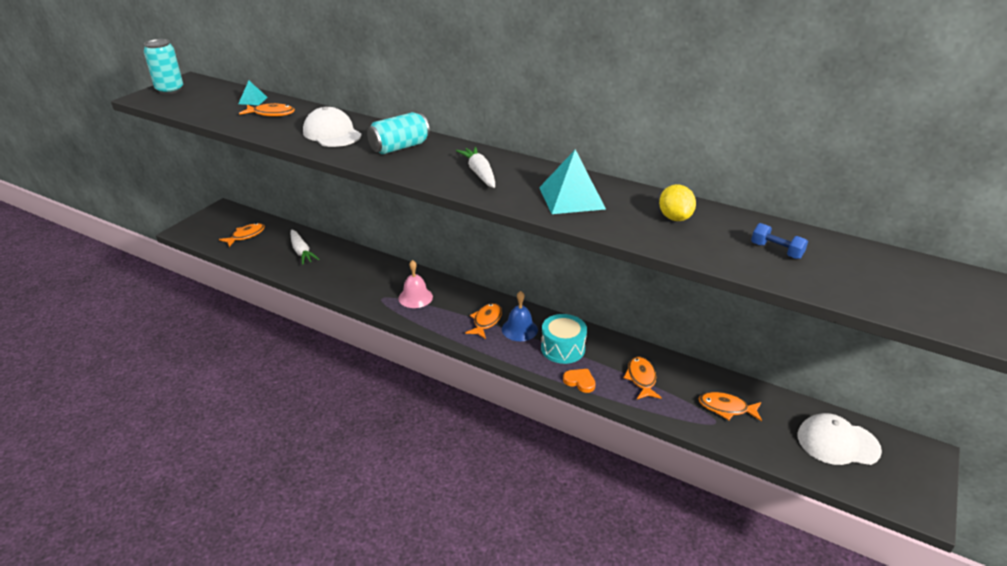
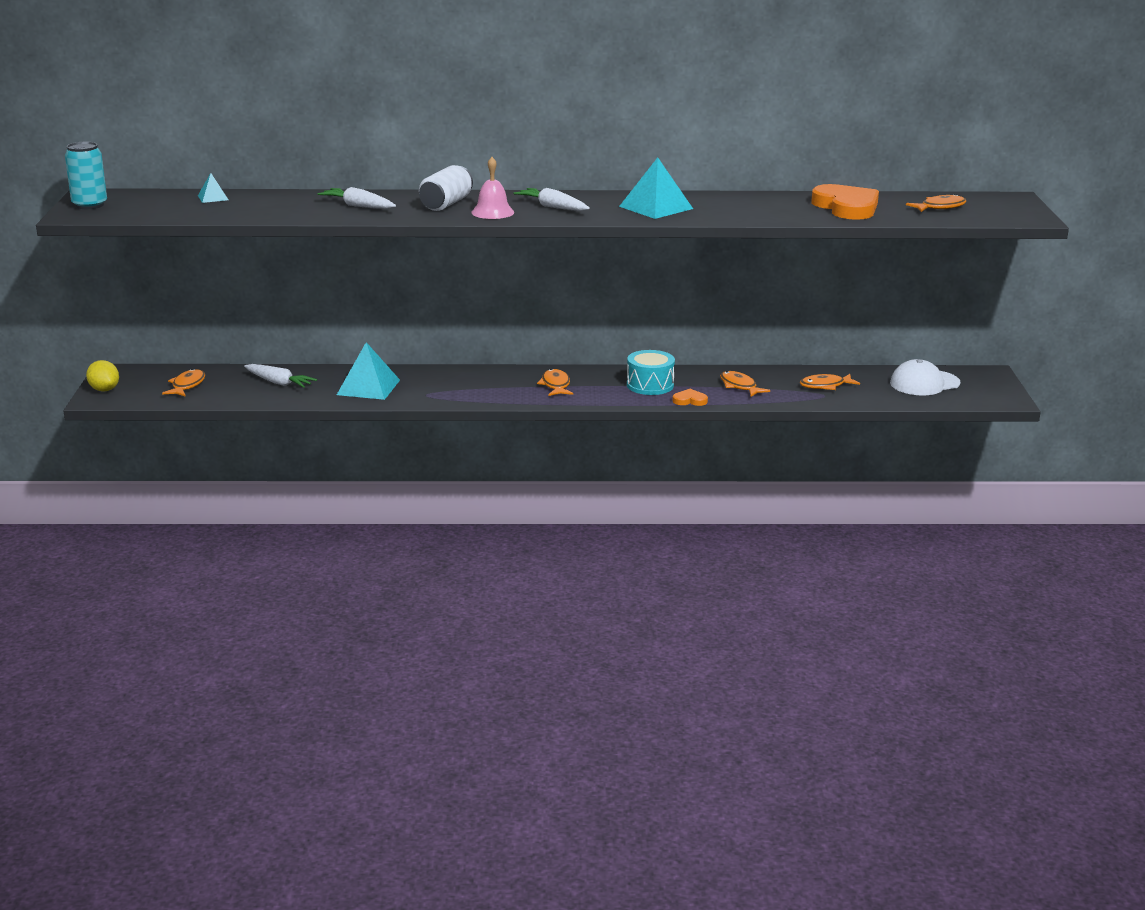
camera: 30 degrees left, 10 degrees down
orange fish [239,103,295,116] -> orange fish moved to [906,194,966,212]
white cap [303,107,361,147] -> white carrot [317,187,396,209]
turquoise can [367,112,430,154] -> white can [419,165,473,211]
pink bell [398,260,433,308] -> pink bell moved to [471,157,514,219]
blue bell [502,291,538,341] -> none
yellow lemon [659,184,696,221] -> yellow lemon moved to [86,360,119,391]
blue dumbbell [751,223,808,259] -> orange heart [811,184,879,220]
none -> turquoise pyramid [337,342,400,400]

